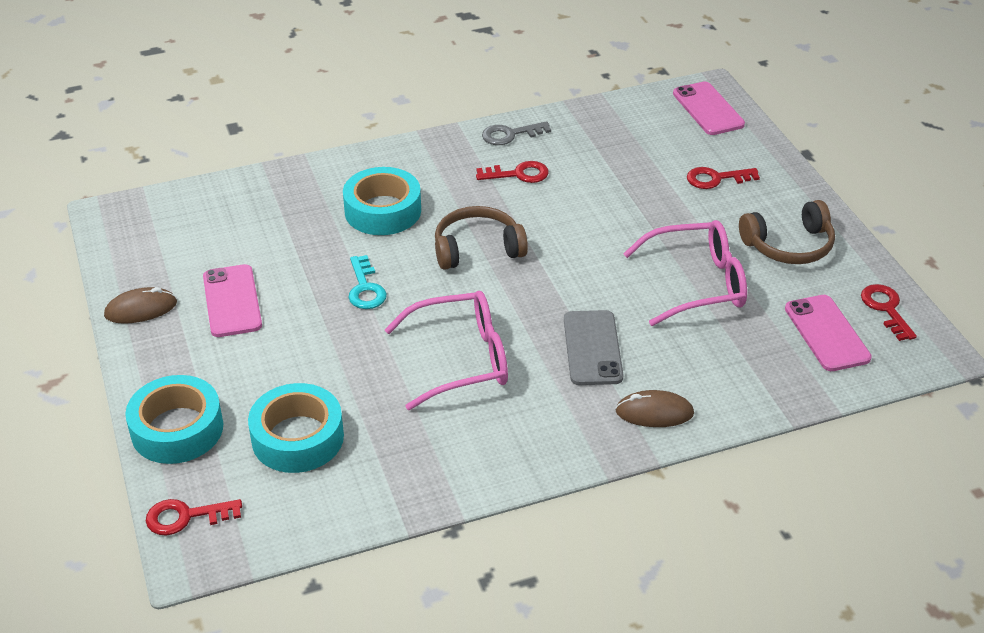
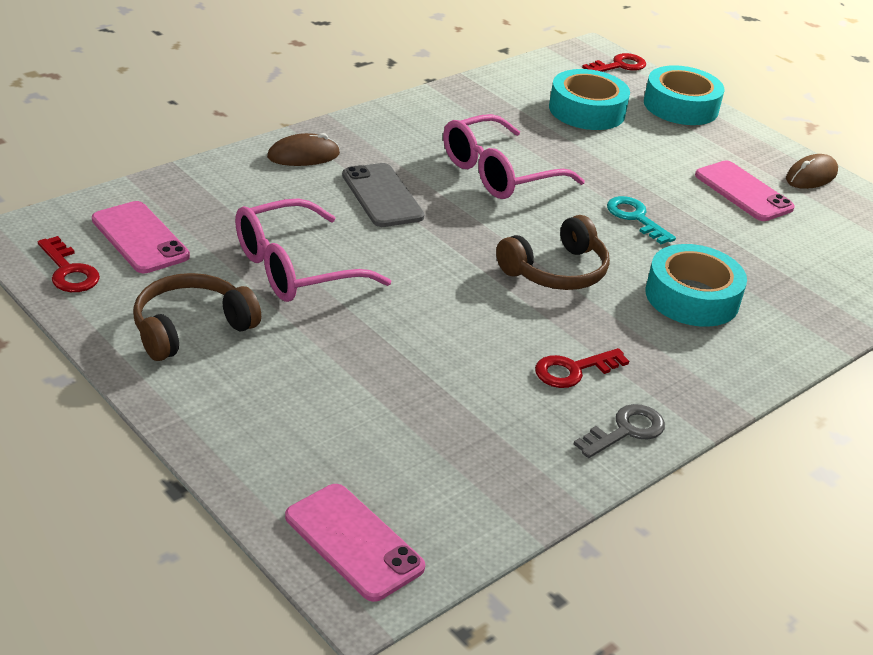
camera: 155 degrees right, 5 degrees down
red key [687,167,760,189] -> none

